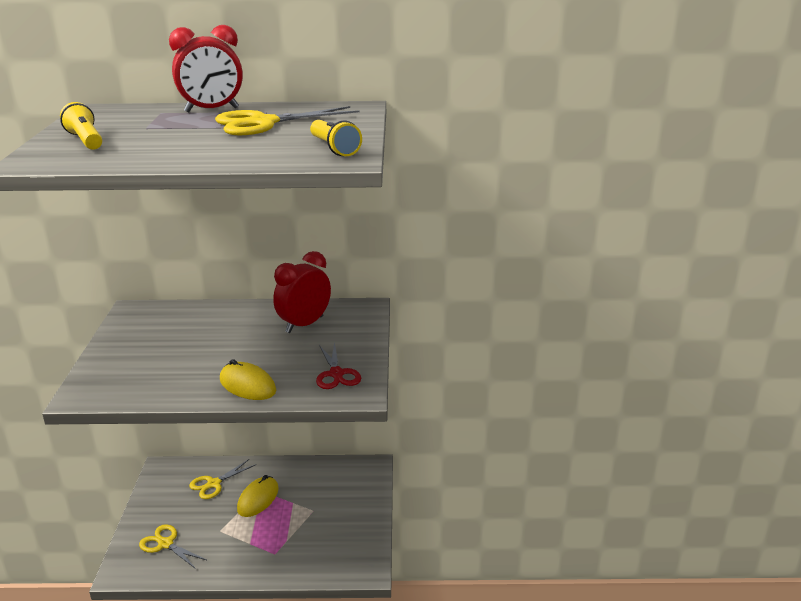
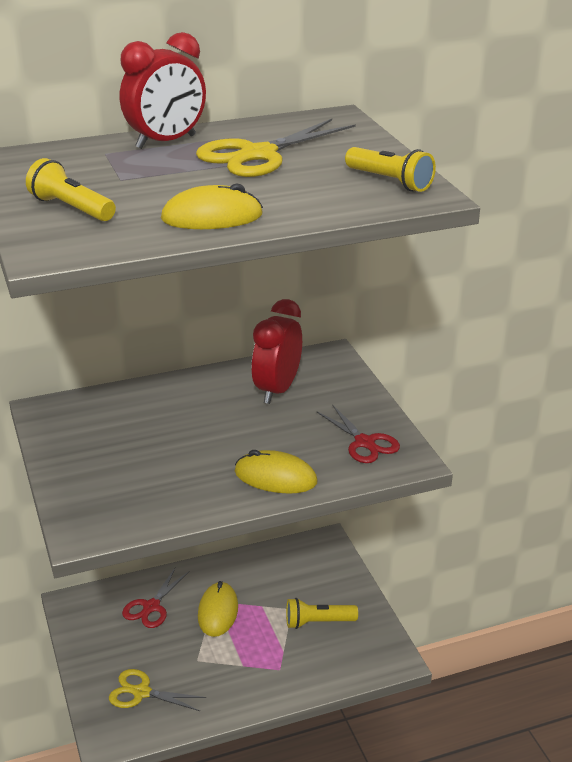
camera: 20 degrees left, 5 degrees up
yellow scissors [189,459,257,499] -> red scissors [122,567,189,628]
none -> yellow mouse [161,183,263,229]
none -> yellow flashlight [286,598,358,629]

